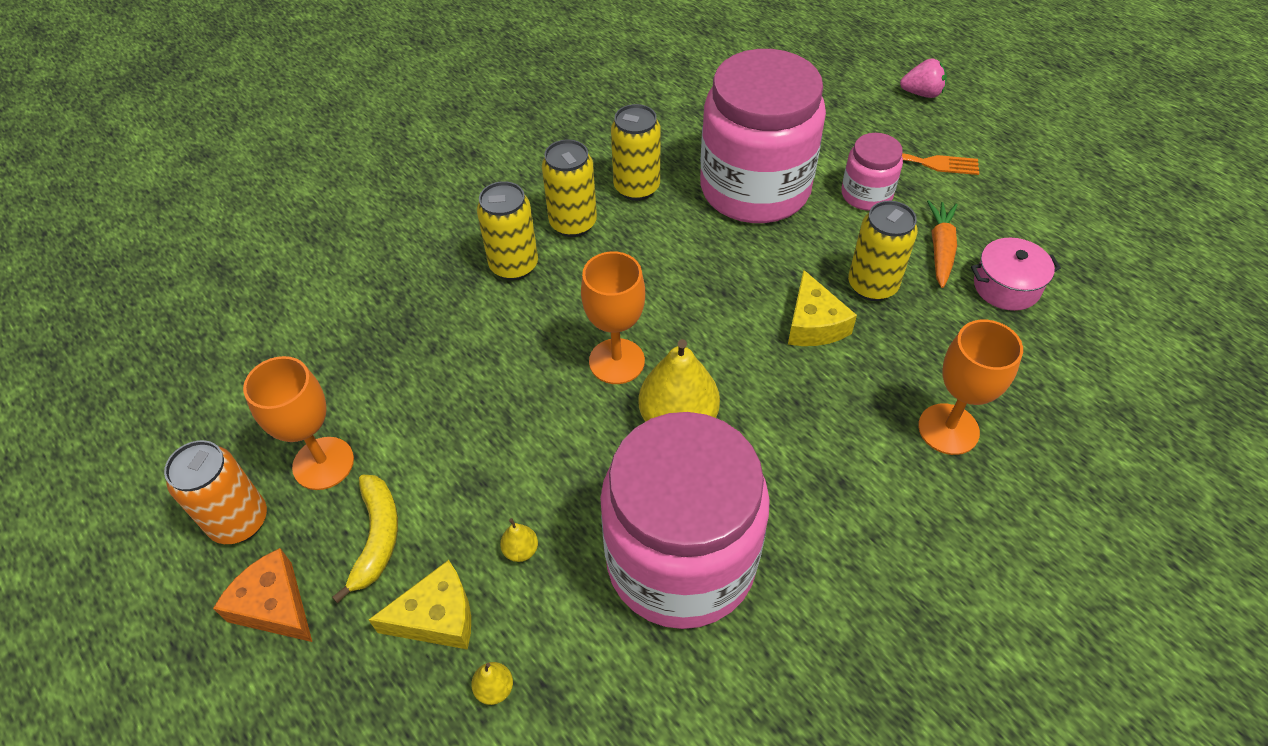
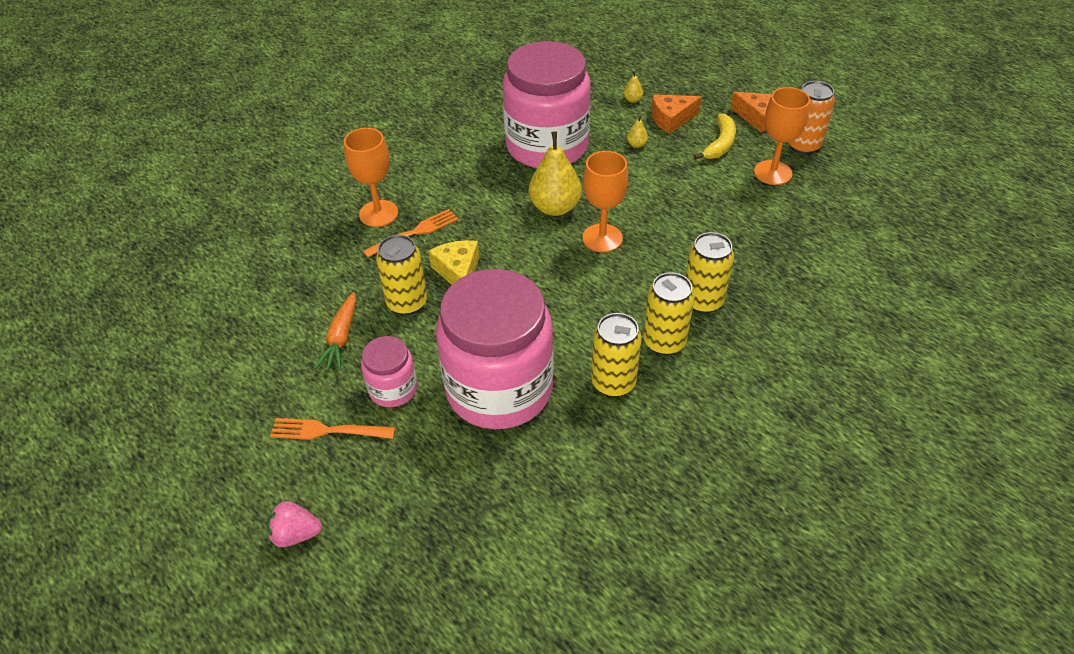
camera: 175 degrees right, 5 degrees down
yellow banana [332,475,398,603] -> yellow banana turned 150 degrees counterclockwise [694,114,736,160]
yellow cheese [369,560,471,650] -> orange cheese [651,94,702,134]
pink pot [971,237,1061,311] -> none
none -> orange fork [363,209,458,258]

